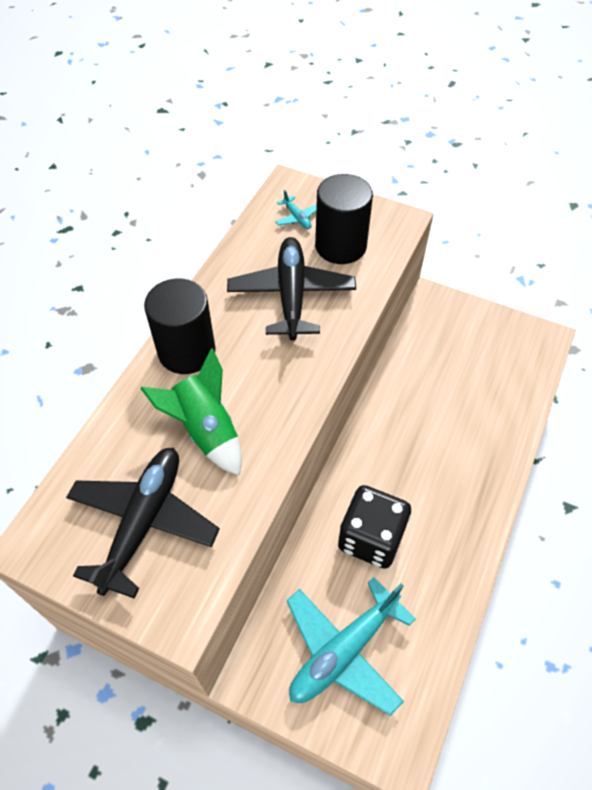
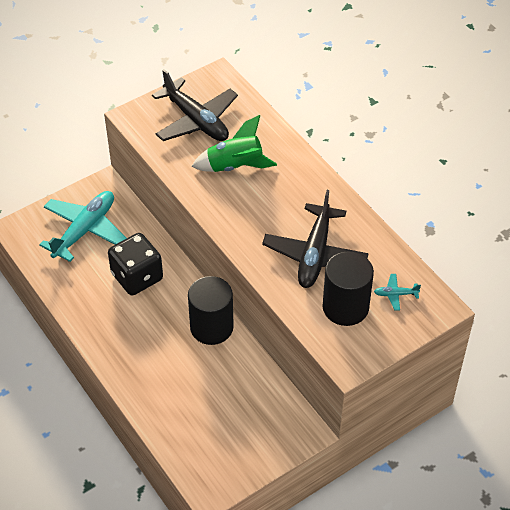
camera: 120 degrees right, 5 degrees down
black cylinder [144,278,216,374] -> black cylinder moved to [188,276,234,345]
black plane [227,237,356,341] -> black plane turned 75 degrees clockwise [262,190,369,288]
turquoise plane [287,577,416,716] -> turquoise plane turned 45 degrees clockwise [39,191,127,262]

